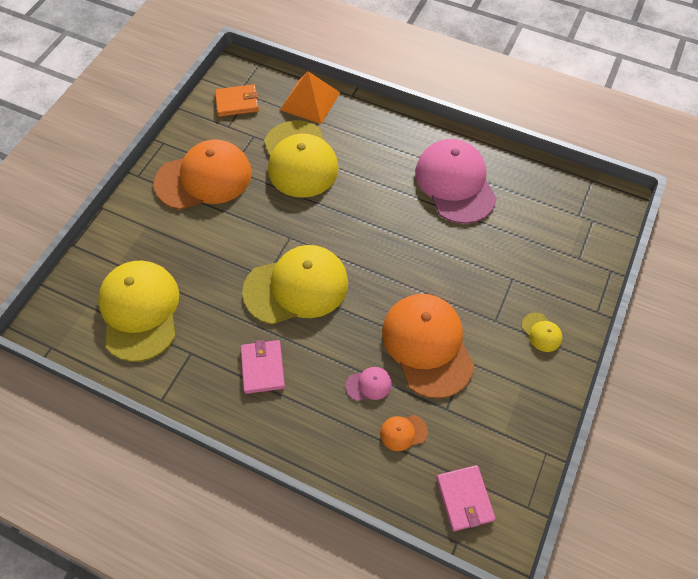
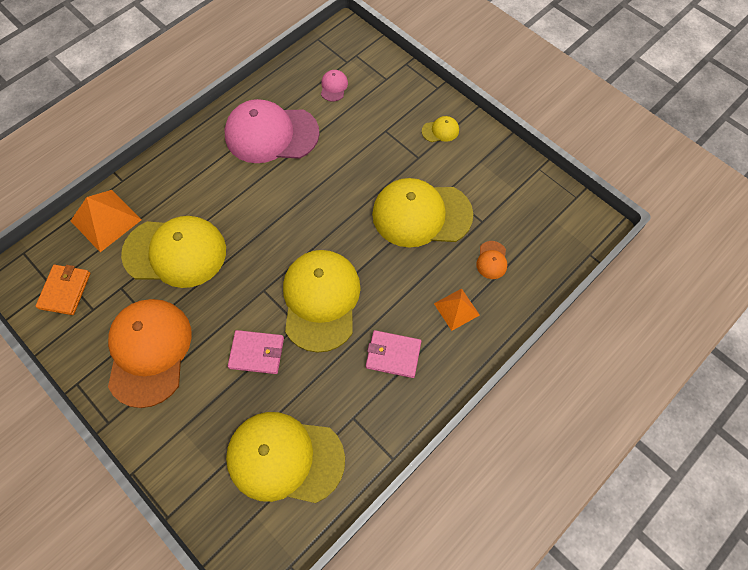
camera: 70 degrees left, 5 degrees up
pink cap [346,367,392,401] -> pink cap moved to [321,70,348,102]
orange cap [382,294,474,399] -> yellow cap [372,178,473,248]
pink wallet [436,465,496,531] -> pink wallet moved to [228,330,284,374]
none -> orange pyramid [434,288,480,331]

